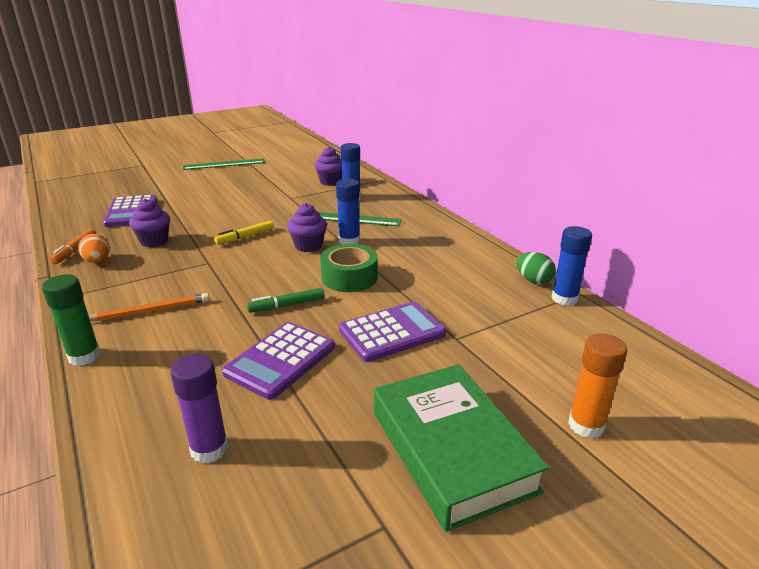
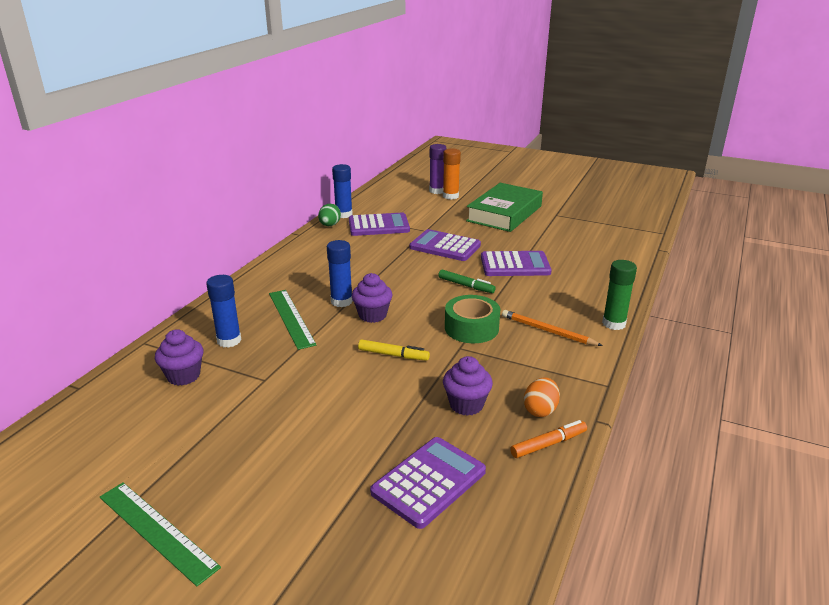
camera: 125 degrees left, 0 degrees up
purple glue stick [170,354,228,464] -> purple glue stick moved to [429,144,446,194]
green tape [320,244,378,292] -> green tape moved to [445,295,500,343]
none -> purple calculator [349,213,410,236]

